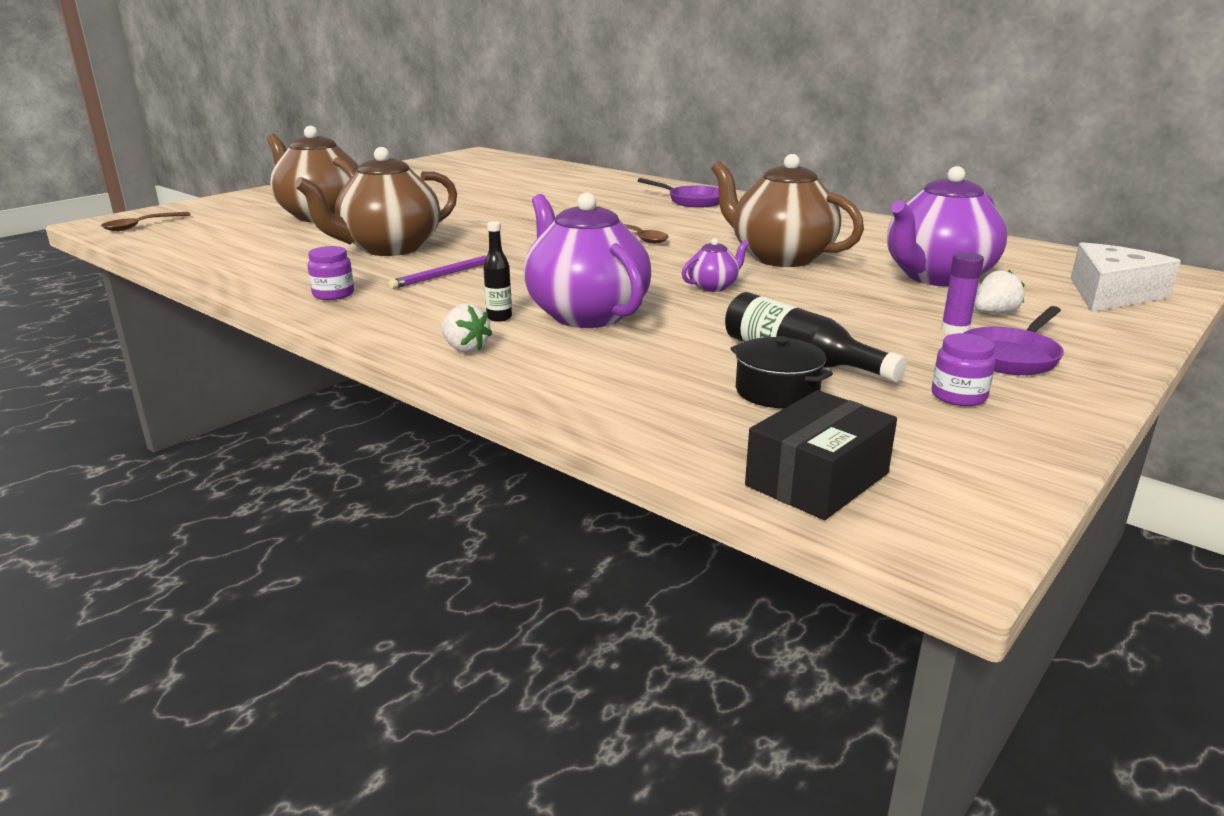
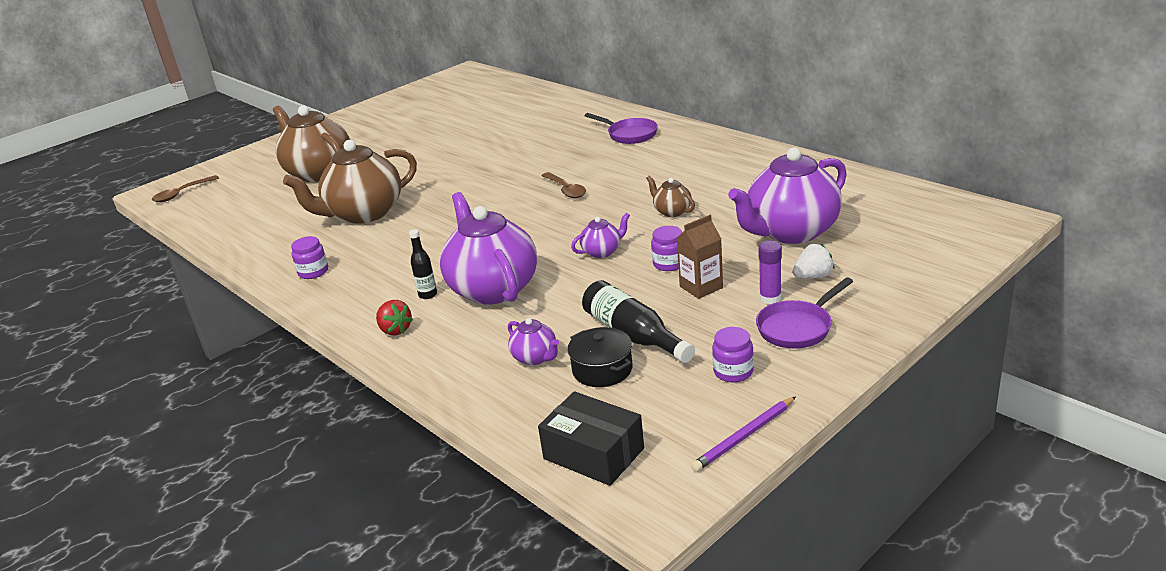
camera: 10 degrees right, 5 degrees up
purple pencil [388,256,486,289] -> purple pencil moved to [691,396,796,472]
white strawberry [441,303,492,353] -> red strawberry [376,300,413,335]
brown teapot [711,154,864,267] -> brown teapot [646,176,695,217], size x0.45
black box [745,390,897,520] -> black box turned 75 degrees clockwise [538,391,644,486]
white cheese [1071,242,1181,312] -> none
none -> purple teapot [508,318,559,365]
none -> purple jar [651,226,682,271]
none -> brown carton [677,215,723,299]

